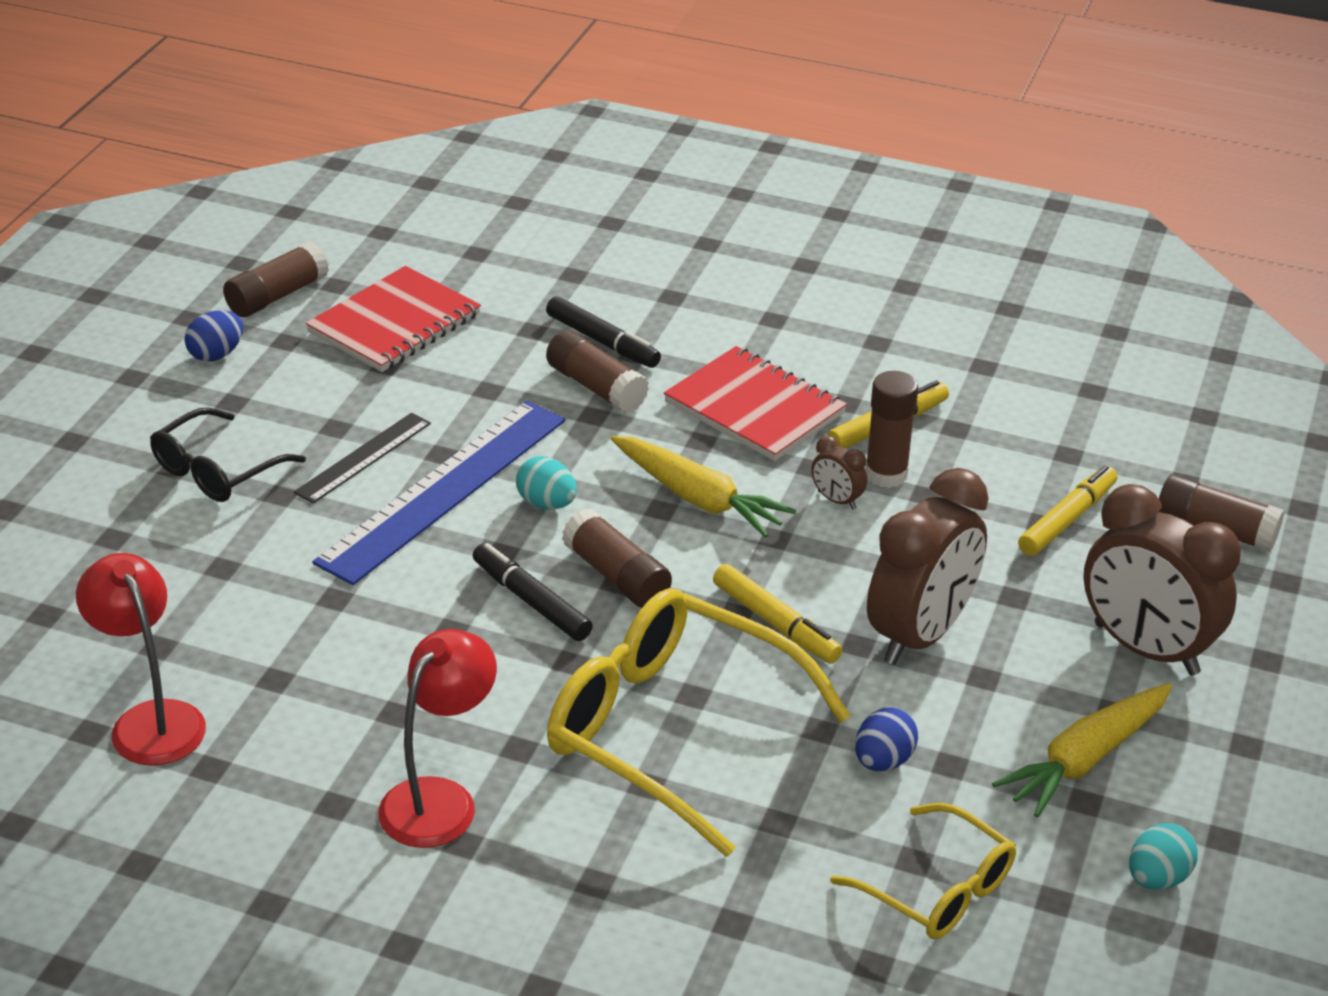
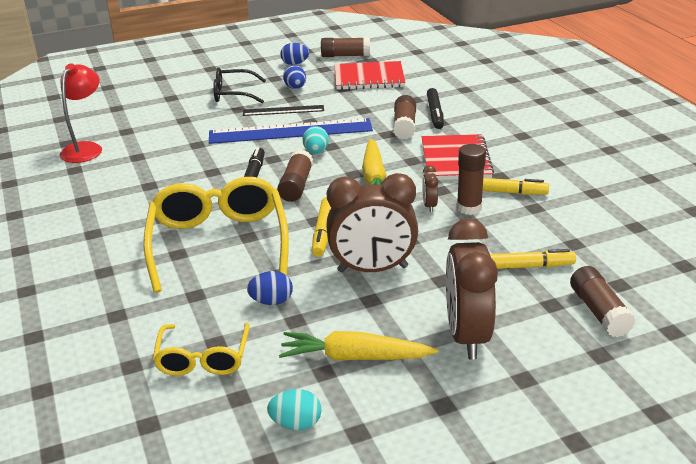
camera: 50 degrees right, 5 degrees down
red lamp [378,629,497,848] -> none
none -> blue egg [283,65,306,89]

